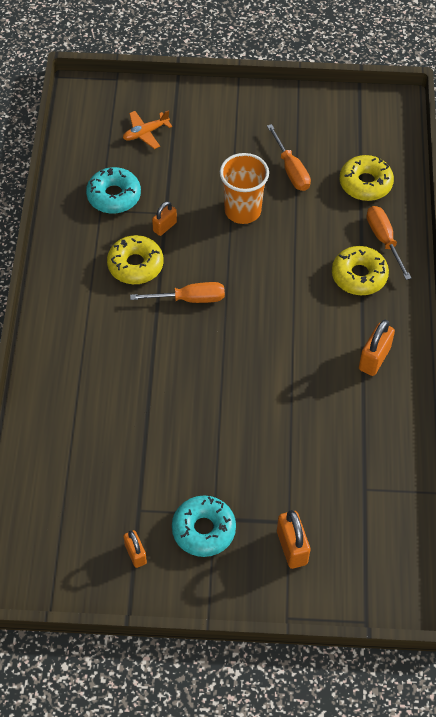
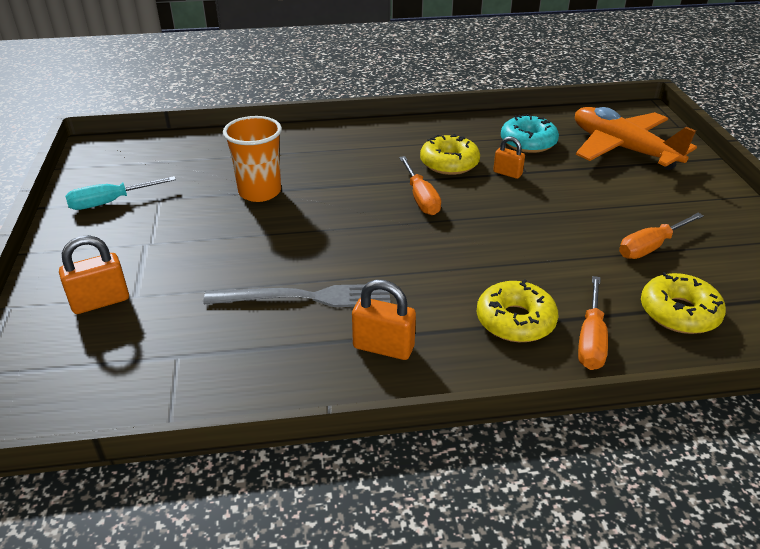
camera: 80 degrees right, 20 degrees down
orange plane [123,110,172,149] -> orange plane [575,107,697,170], size x2.23
orange padlock [124,530,147,568] -> turquoise screwdriver [65,176,176,210]
turquoise donut [172,495,236,557] -> none
orange cup [220,153,269,224] -> orange cup moved to [223,116,282,202]
orange screwdriver [367,206,411,280] -> orange screwdriver turned 135 degrees clockwise [578,276,608,370]
none -> grey fork [203,284,390,307]

